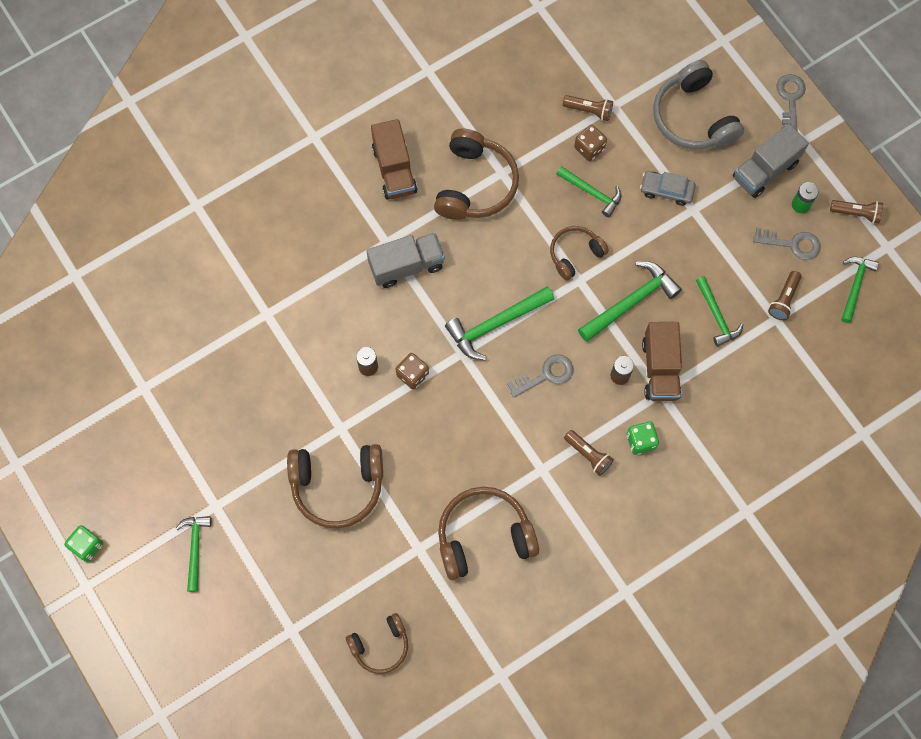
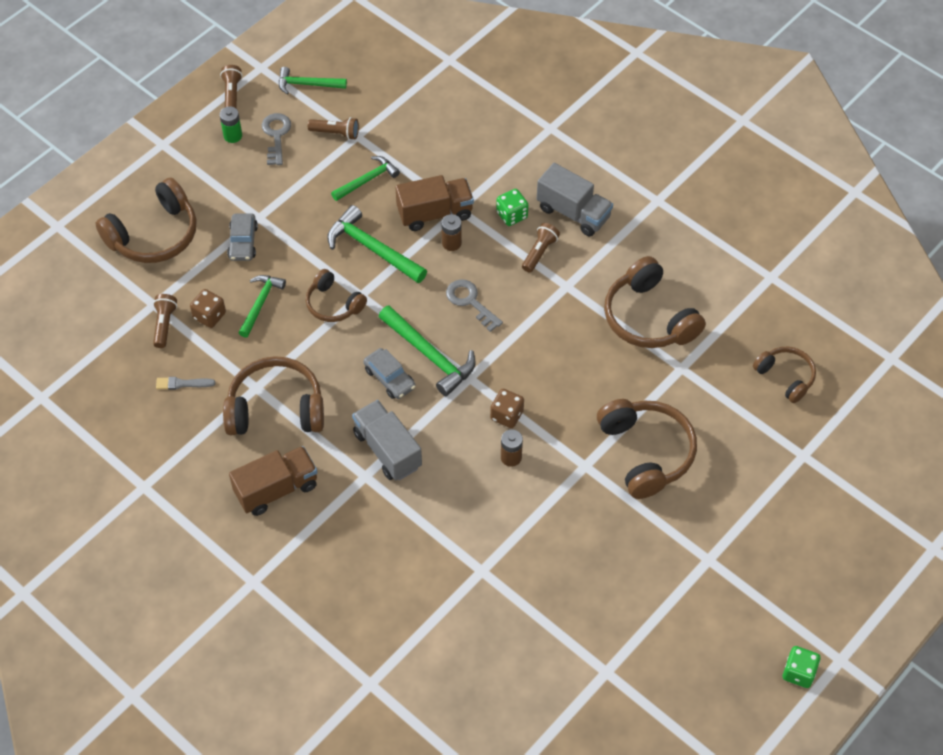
camera: 105 degrees left, 15 degrees down
green hammer [175,516,212,592] -> none
grey headphones [653,60,744,149] -> brown headphones [95,178,197,263]
grey truck [733,124,809,198] -> grey truck moved to [537,163,613,236]
grey key [776,74,806,131] -> none
none -> grey brush [156,377,216,390]
none -> grey car [363,348,416,399]

